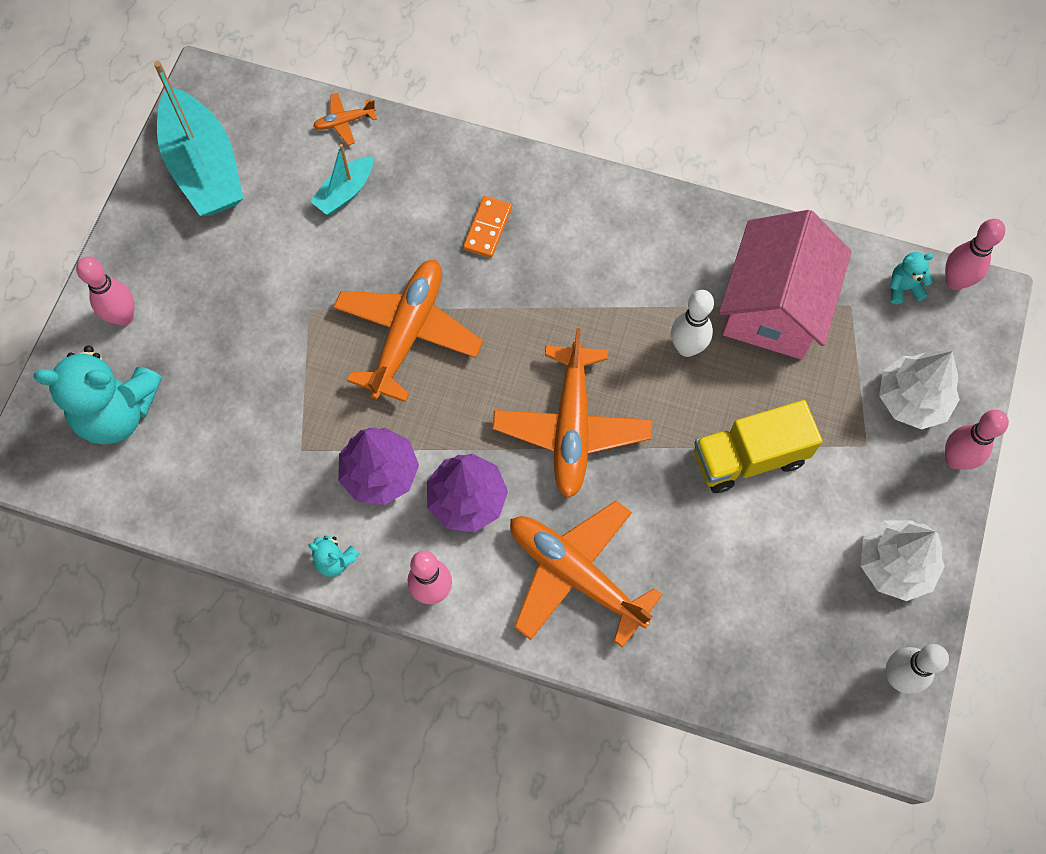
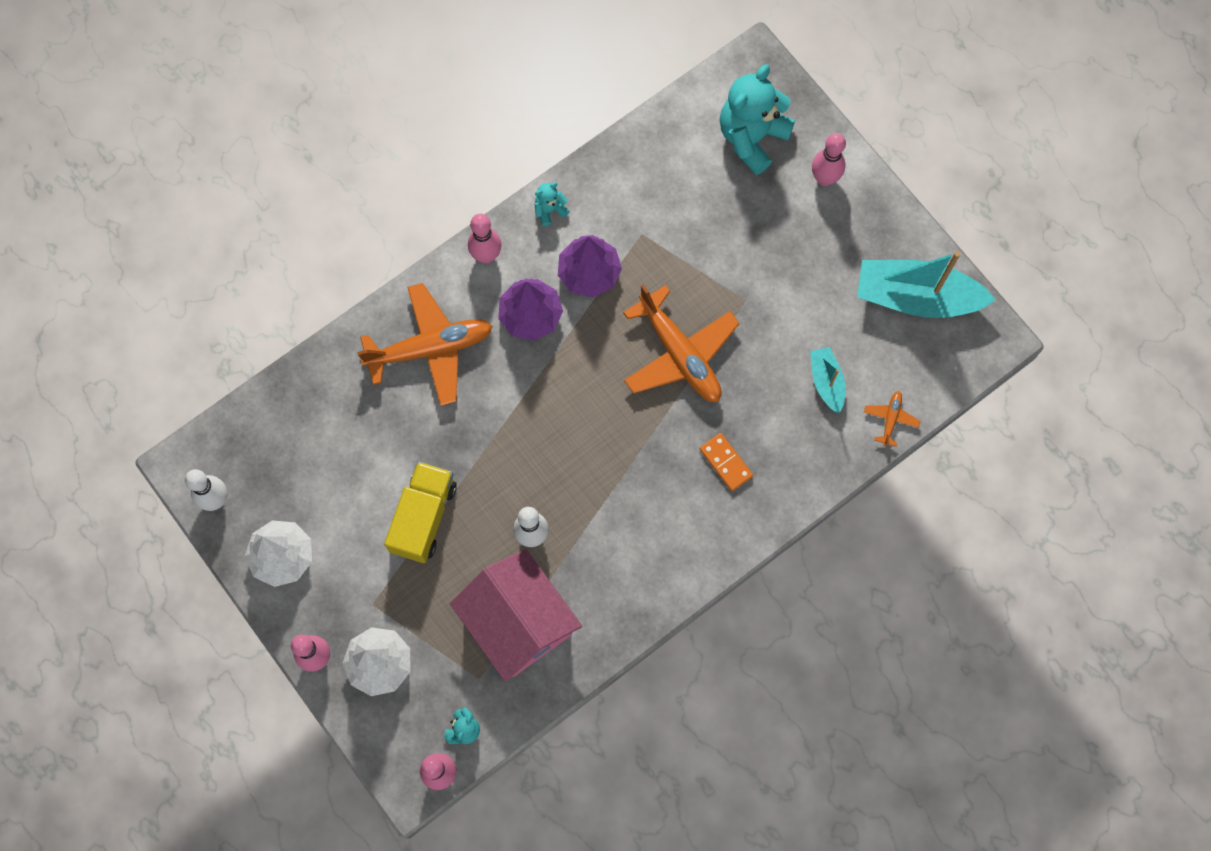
camera: 125 degrees right, 5 degrees up
orange plane [492,328,652,498] -> none

